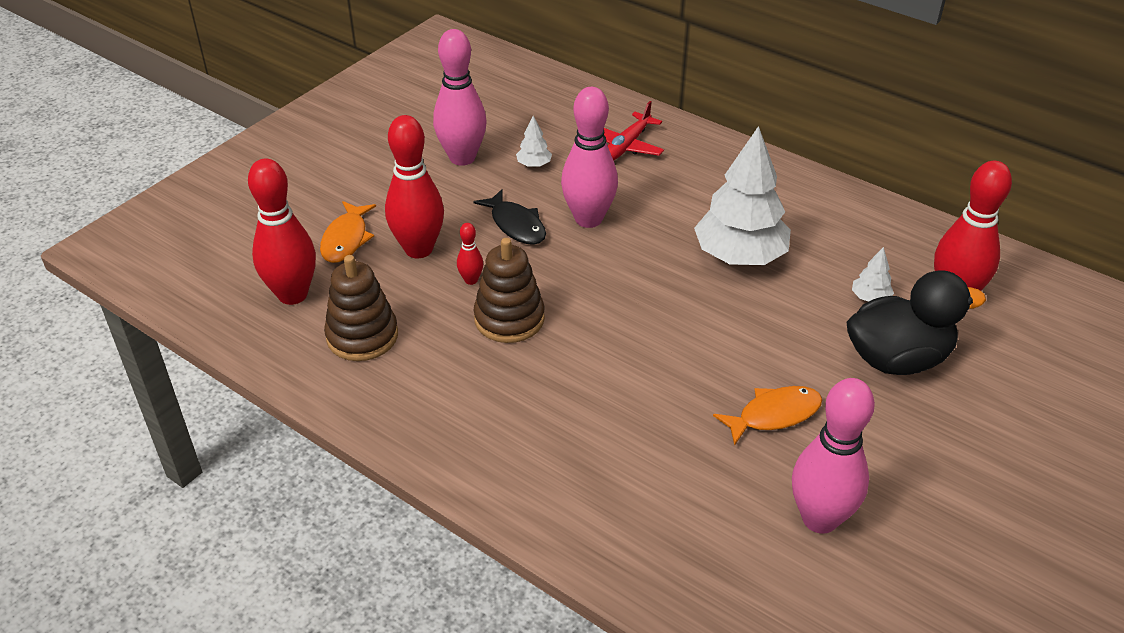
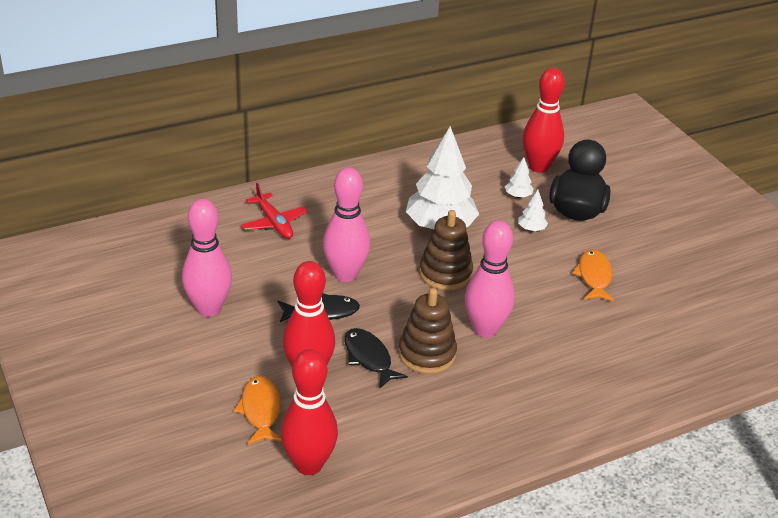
camera: 65 degrees left, 5 degrees down
orange fish [320,201,376,263] -> orange fish turned 135 degrees counterclockwise [234,376,282,445]
brown stacking toy [324,255,398,361] -> brown stacking toy moved to [419,210,473,291]
red bowling pin [457,223,483,285] -> black fish [344,328,408,389]
white tree [516,116,552,167] -> white tree moved to [518,190,548,231]
pink bowling pin [792,378,875,534] -> pink bowling pin moved to [465,220,515,338]

